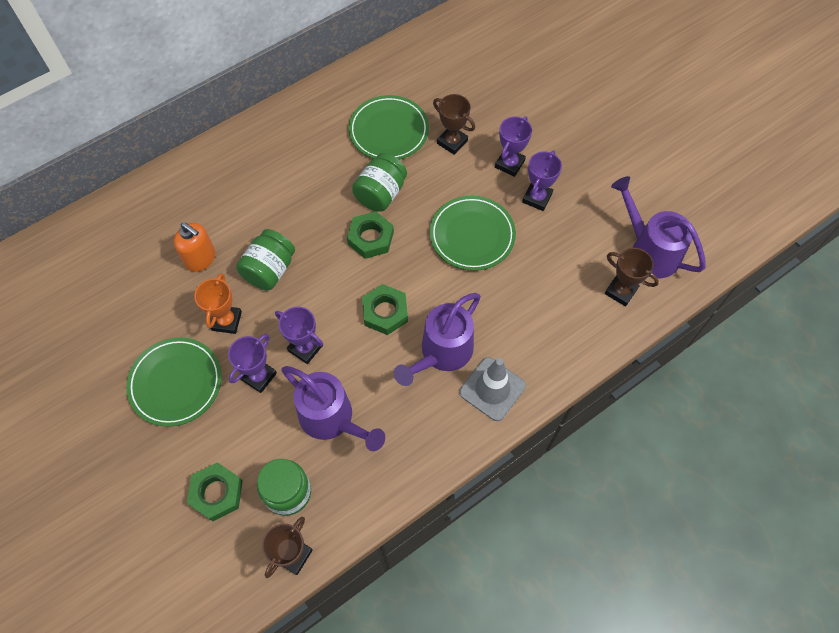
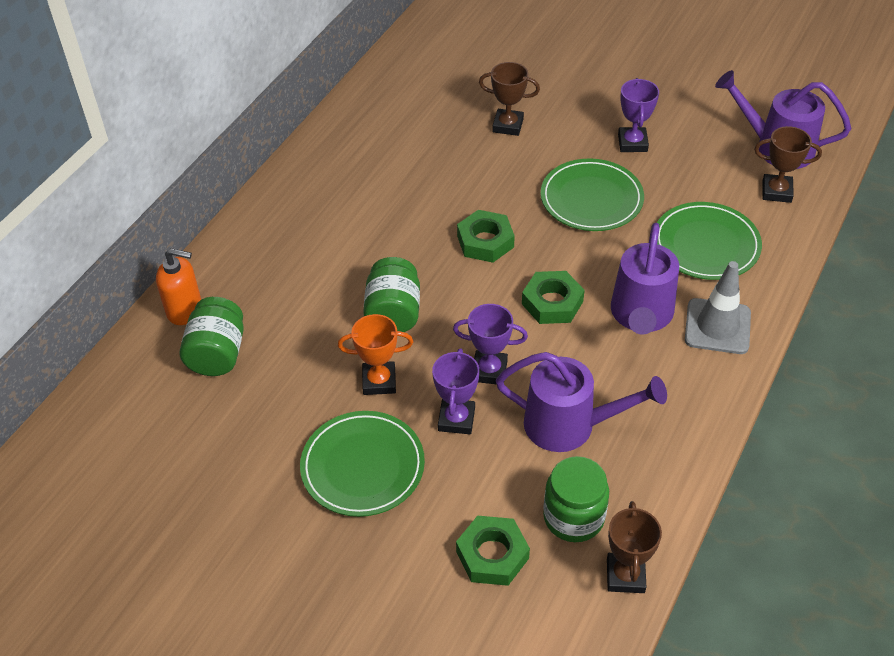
camera: 25 degrees left, 15 degrees down
orange soap dispenser [174,222,215,272] -> orange soap dispenser moved to [156,248,201,325]
orange trophy [194,273,242,334] -> orange trophy turned 75 degrees counterclockwise [338,314,413,395]
green plate [348,95,429,160] -> green plate moved to [657,202,762,280]
green jar [352,153,407,212] -> green jar moved to [180,297,244,376]
purple trophy [495,116,532,177] -> none

